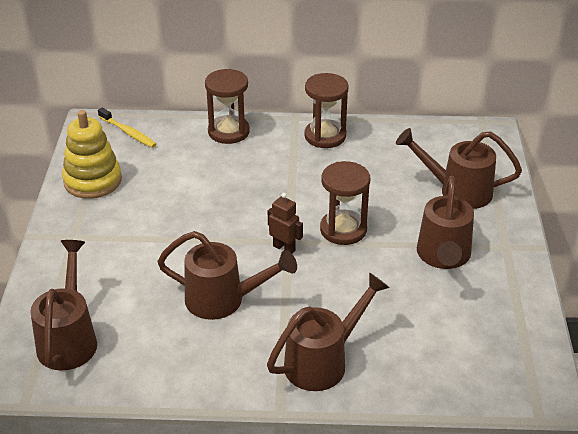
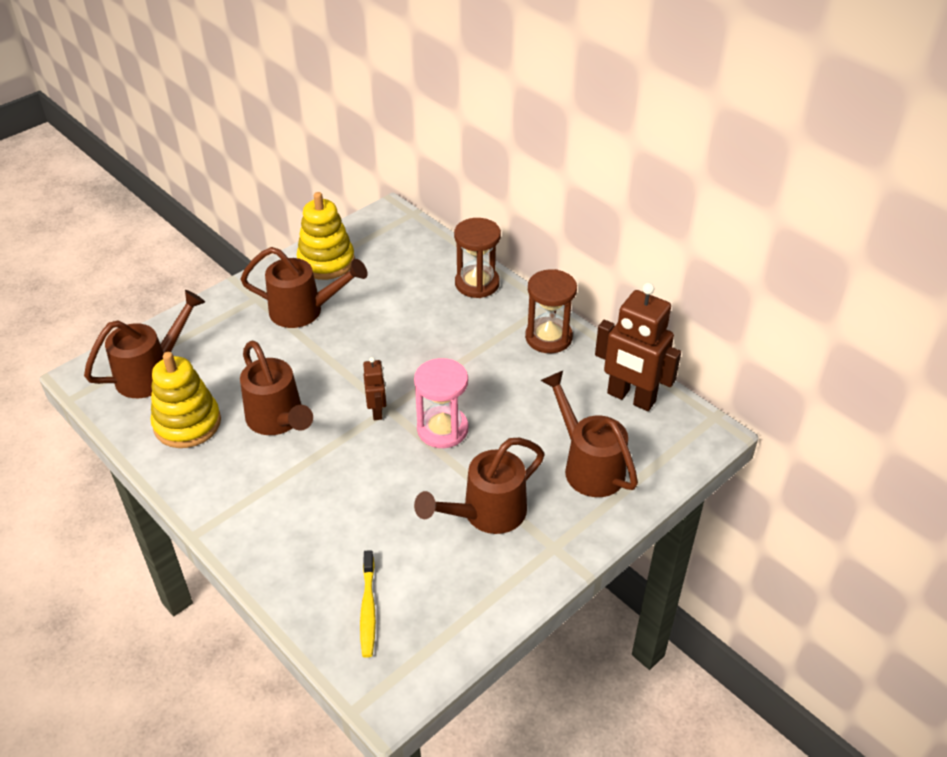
camera: 45 degrees right, 5 degrees up
yellow toothbrush [98,107,157,148] -> yellow toothbrush moved to [360,550,376,658]
brown watering can [267,272,390,391] -> brown watering can moved to [240,247,368,328]
brown hourglass [320,161,370,245] -> pink hourglass [414,358,468,448]
none -> yellow stacking toy [151,352,221,448]
none -> brown robot [595,283,681,411]

